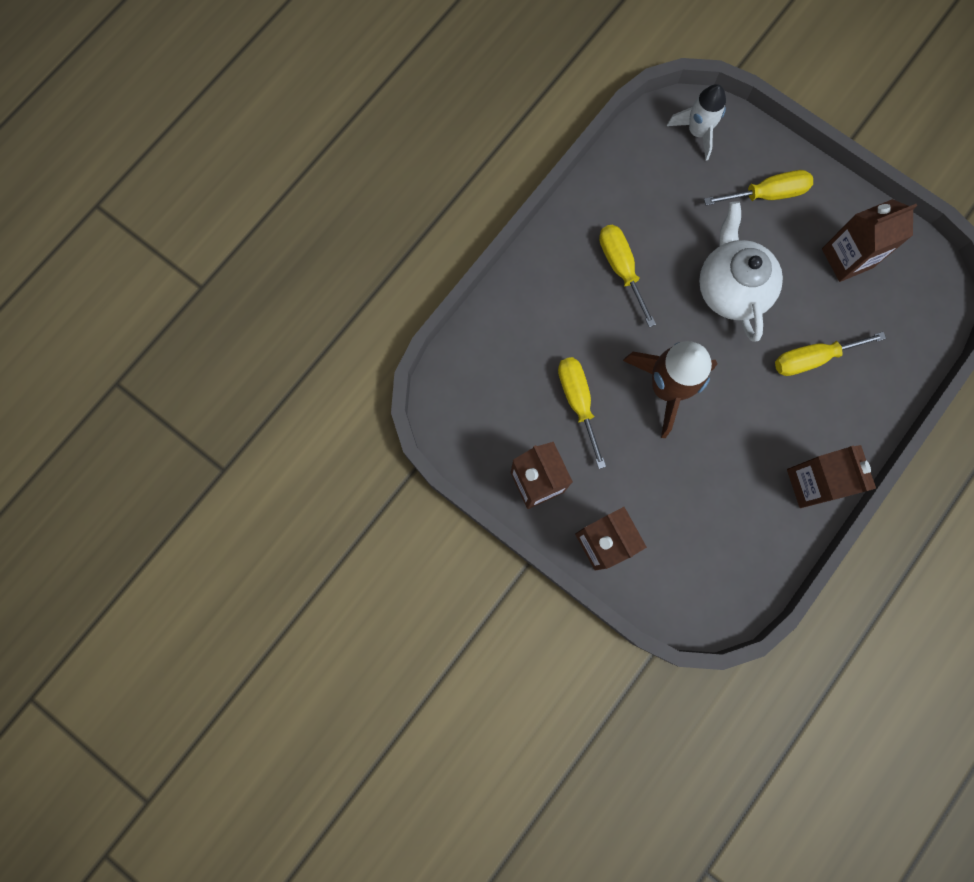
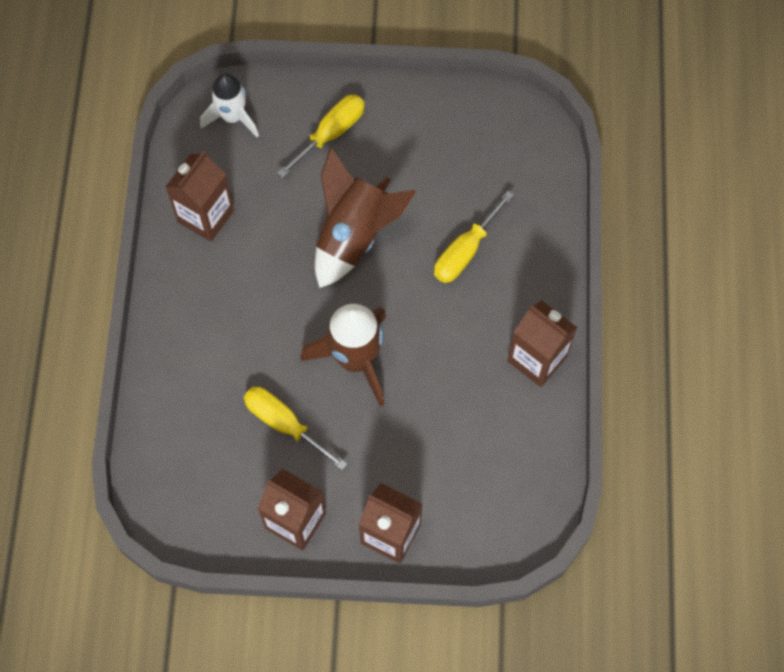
camera: 35 degrees left, 10 degrees down
yellow screwdriver [599,225,656,327] -> none
white teapot [699,201,783,342] -> brown rocket [315,147,416,288]
brown carton [822,199,917,282] -> brown carton moved to [165,151,234,242]

